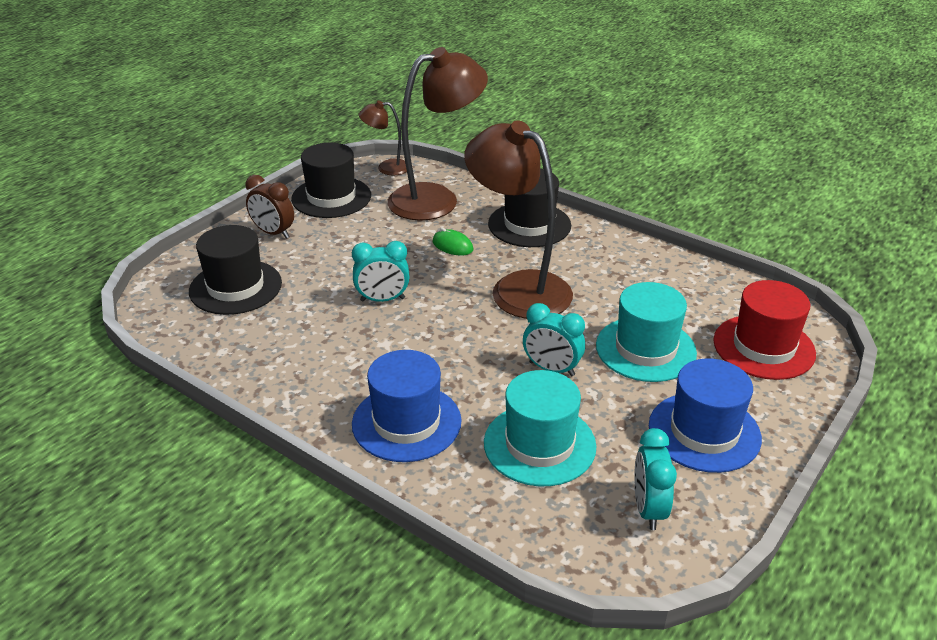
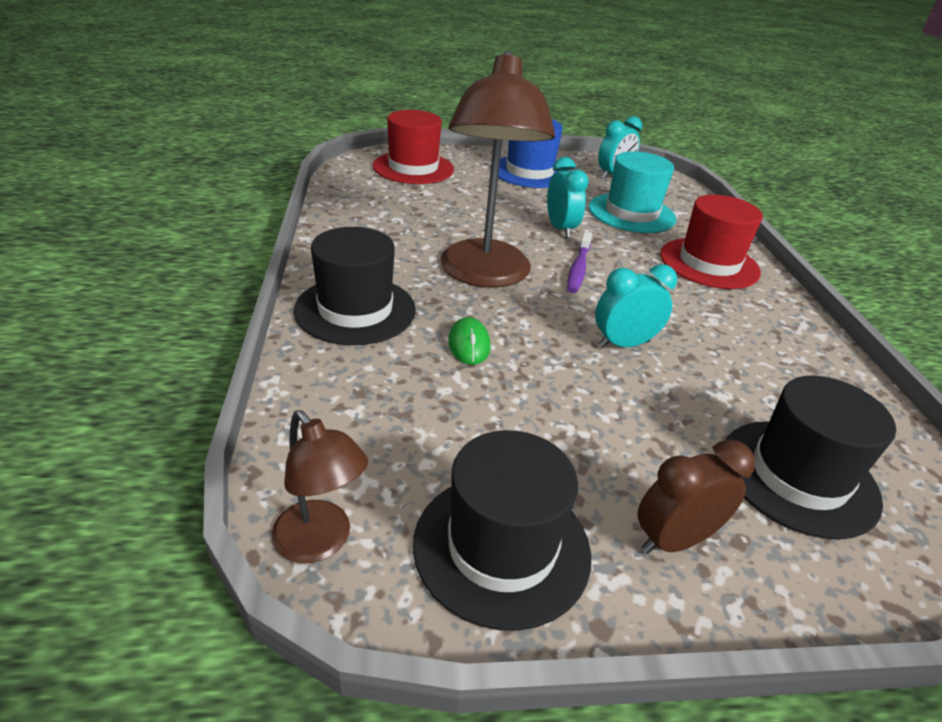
camera: 135 degrees left, 0 degrees up
brown clock [245,175,294,239] -> brown clock turned 105 degrees counterclockwise [638,439,755,554]
turquoise clock [352,241,409,302] -> turquoise clock turned 60 degrees counterclockwise [595,264,677,348]
blue hat [352,350,462,462] -> red hat [660,195,763,289]
brown lamp [387,47,488,221] -> none
turquoise hat [596,282,697,382] -> none
none -> purple toothbrush [567,231,592,293]

